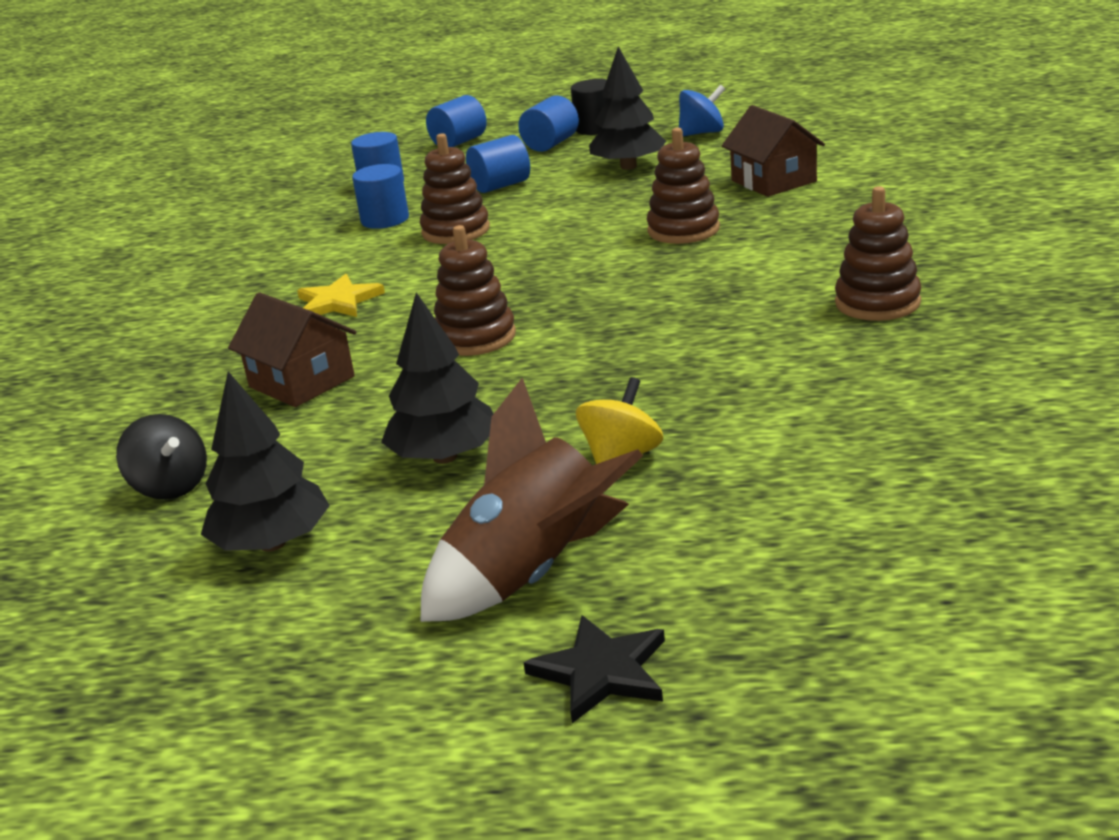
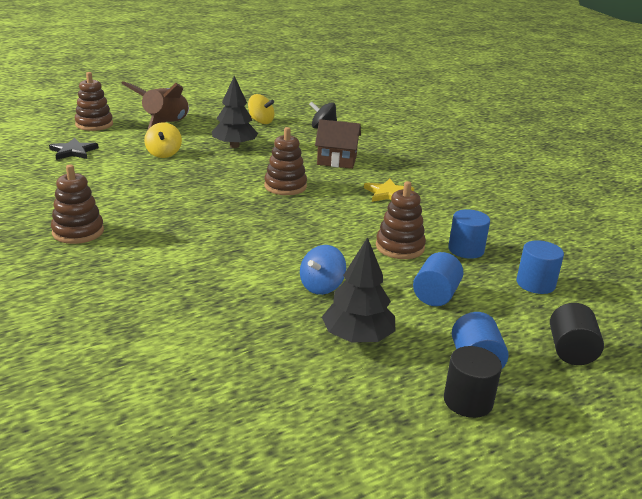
camera: 140 degrees right, 0 degrees up
black tree [201,371,330,552] -> yellow spinning top [248,94,275,124]
blue cylinder [426,95,487,147] -> black cylinder [550,303,604,365]
black star [524,615,665,723] -> black star moved to [49,138,99,160]
brown stacking toy [647,128,720,244] -> brown stacking toy moved to [74,72,113,131]
blue spinning top [679,85,725,136] -> blue spinning top moved to [300,245,346,295]
brown house [722,105,825,197] -> none

